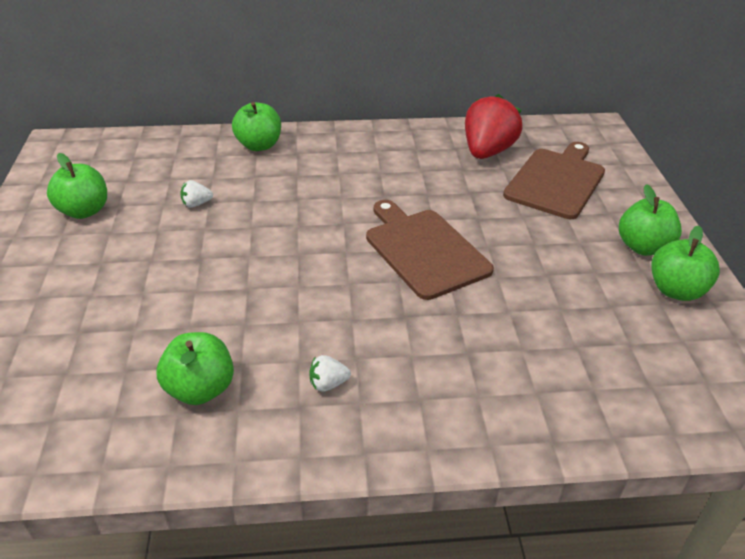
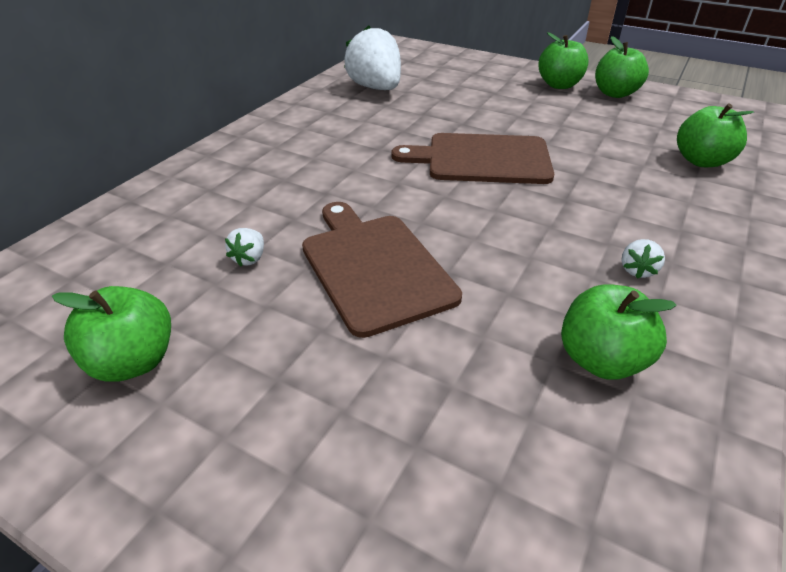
camera: 55 degrees left, 0 degrees up
green apple [232,102,281,151] -> green apple moved to [677,104,754,167]
red strawberry [465,94,523,159] -> white strawberry [344,25,401,90]
brown cutting board [503,142,605,219] -> brown cutting board moved to [302,202,462,338]

